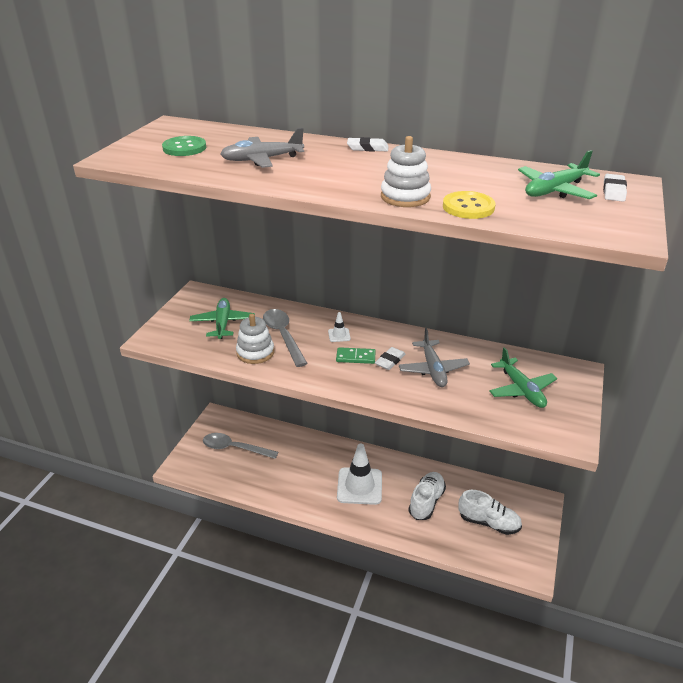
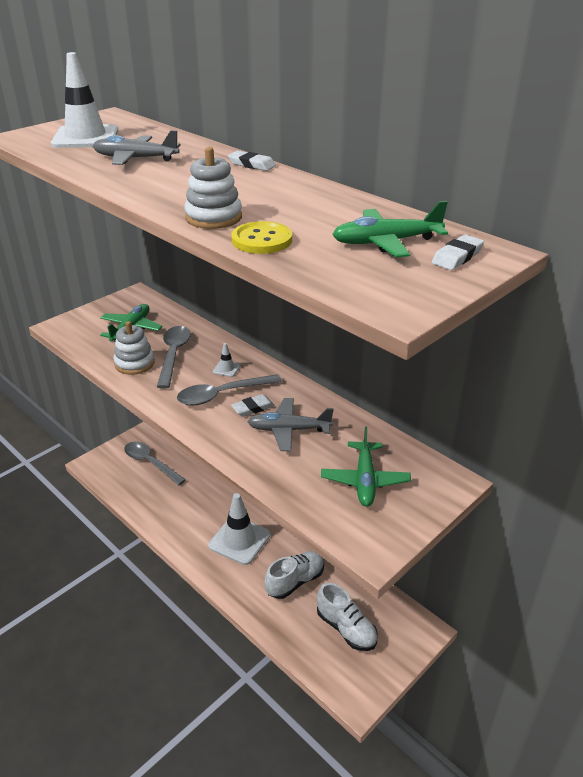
camera: 25 degrees right, 0 degrees up
green button [162,136,206,156] -> white traffic cone [51,52,119,148]
green domino [336,347,376,364] -> grey spoon [177,374,282,405]
grey plane [398,328,470,387] -> grey plane turned 75 degrees clockwise [247,398,334,451]

